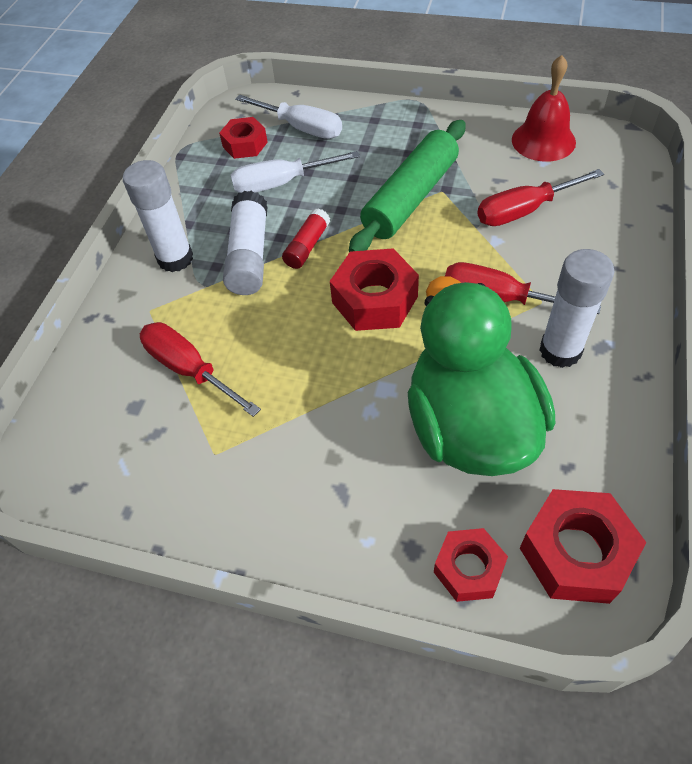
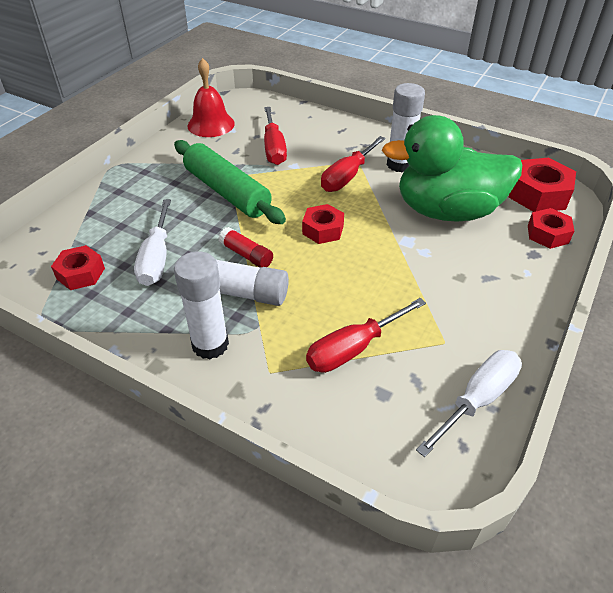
camera: 80 degrees left, 10 degrees down
white screwdriver [235,95,342,139] -> white screwdriver moved to [416,350,522,457]
red nut [330,248,419,331] -> red nut [302,204,344,244], size x0.64

